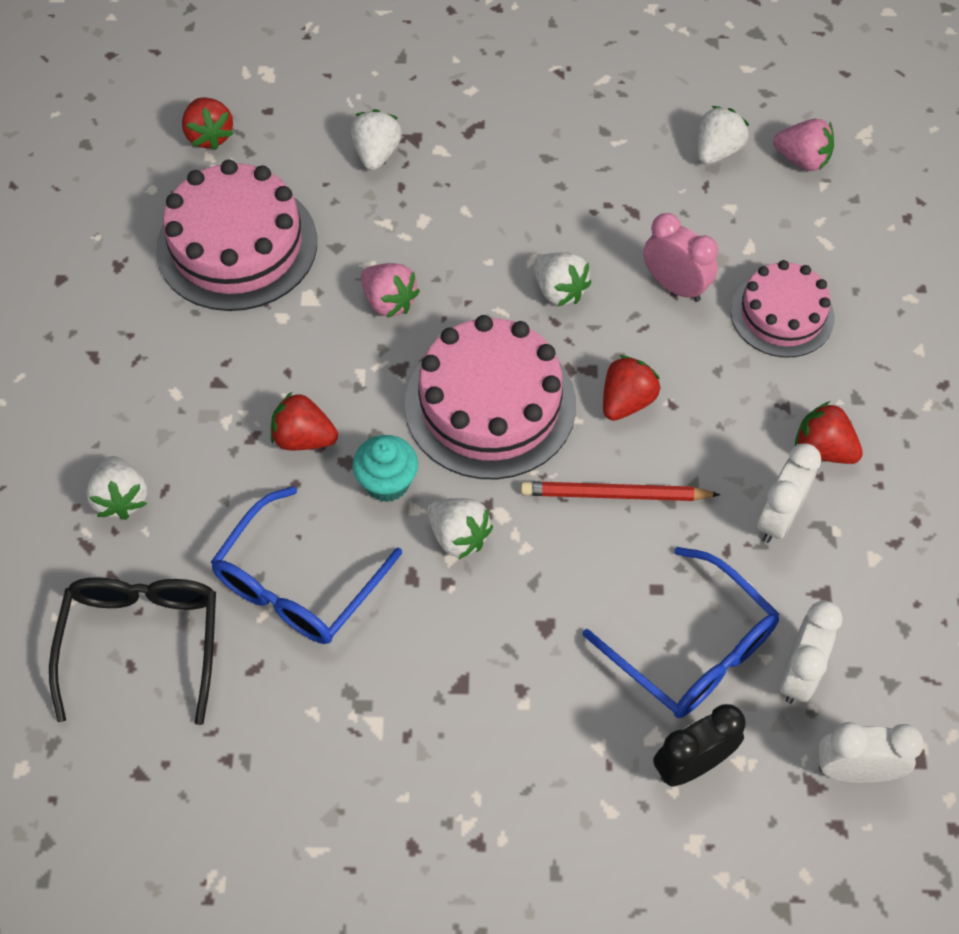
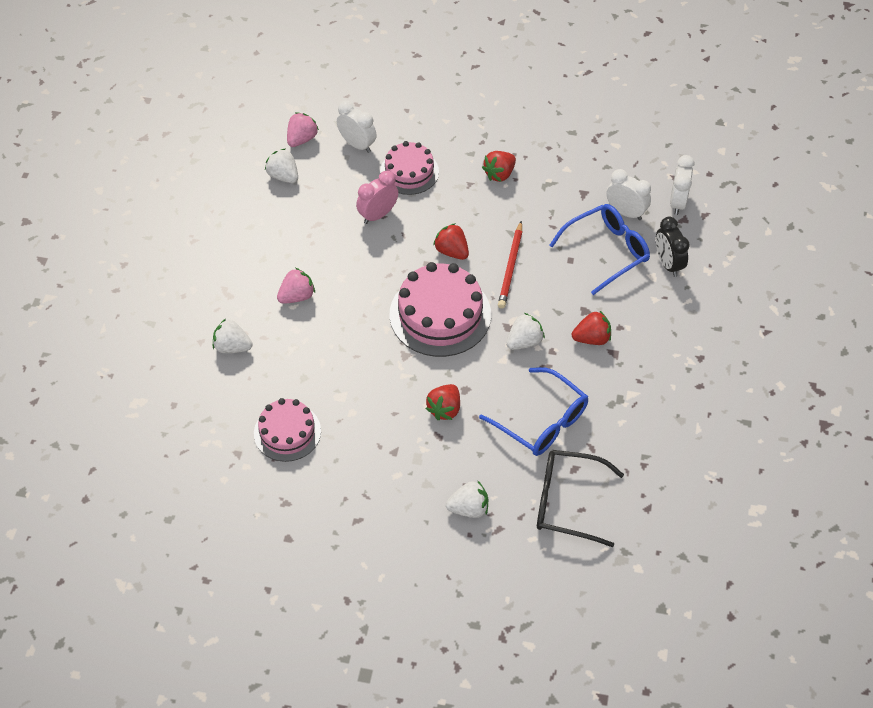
camera: 80 degrees left, 5 degrees down
pink cake [156,159,317,311] -> pink cake [254,398,321,462], size x0.62
red strawberry [182,97,234,150] -> red strawberry moved to [571,311,611,345]
turquoise cupcake [353,435,418,502] -> none
pink strawberry [361,263,420,318] -> pink strawberry moved to [277,268,315,304]
white strawberry [533,252,592,307] -> none
white clock [757,443,821,543] -> white clock moved to [337,100,377,153]

